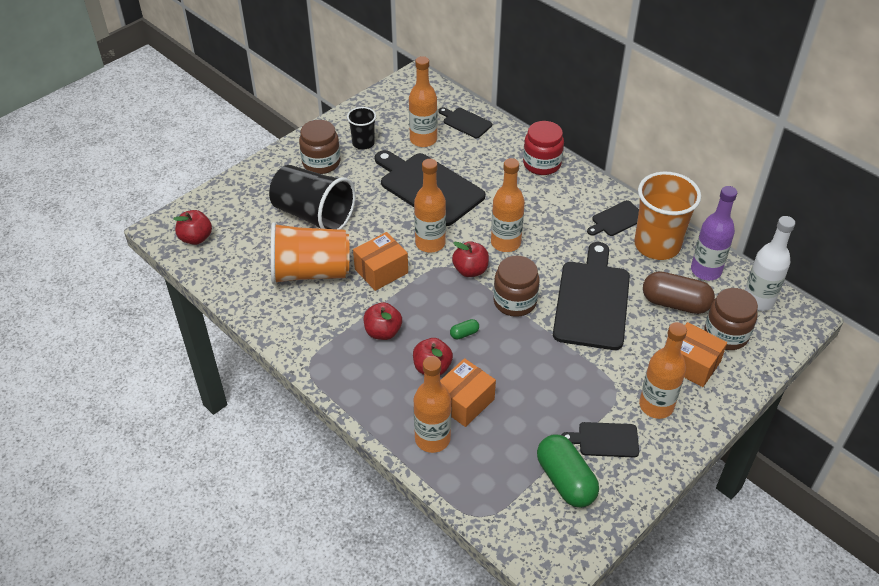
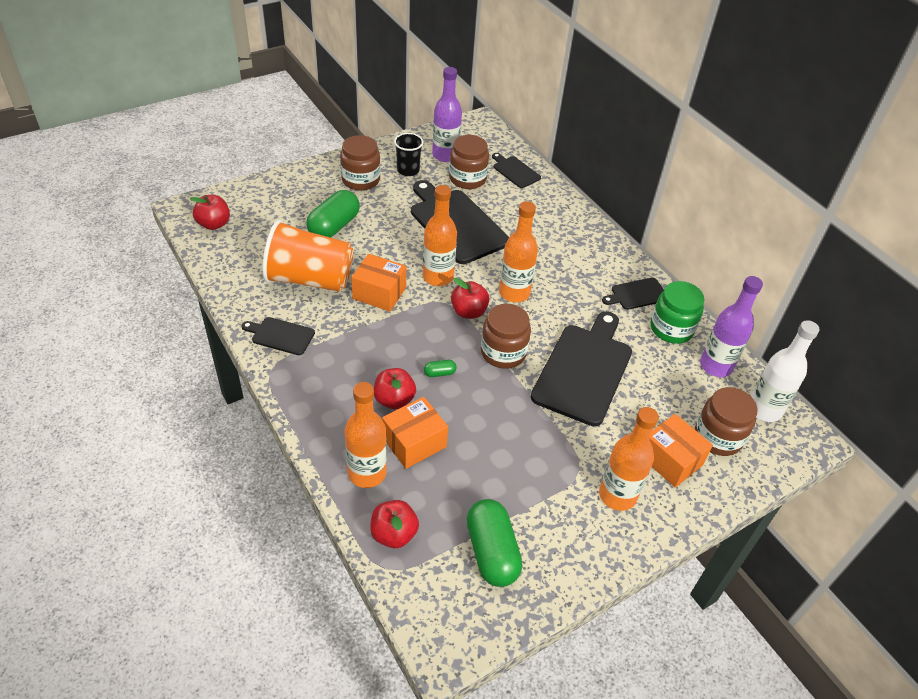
camera: 10 degrees right, 0 degrees up
black cup [269,165,356,230] -> green capsule [306,190,360,238]
orange box [353,232,408,291] -> orange box turned 45 degrees clockwise [351,254,406,312]
red apple [364,302,402,340] -> red apple moved to [370,500,419,548]
orange bottle [409,56,437,147] -> brown jar [449,135,489,189]
red jar [523,121,564,175] -> none
black cutting board [562,422,639,457] -> black cutting board moved to [241,317,315,355]
orange cup [634,172,701,260] -> green jar [651,281,705,344]
brown capsule [643,271,715,314] -> none
none -> purple bottle [432,67,462,162]

